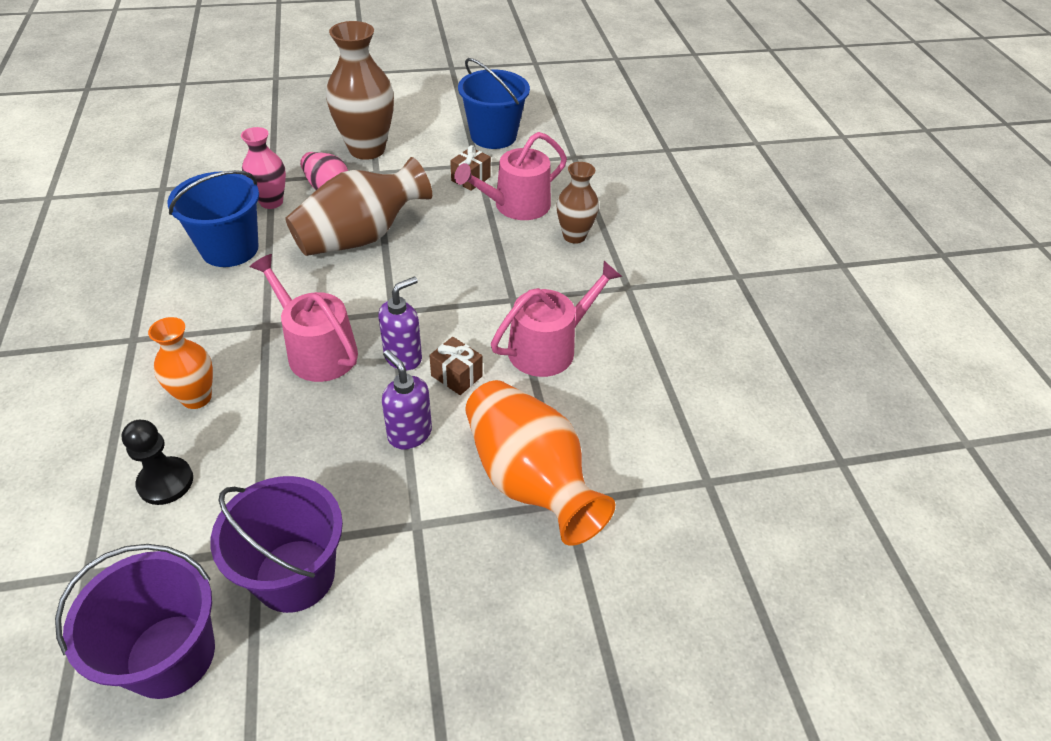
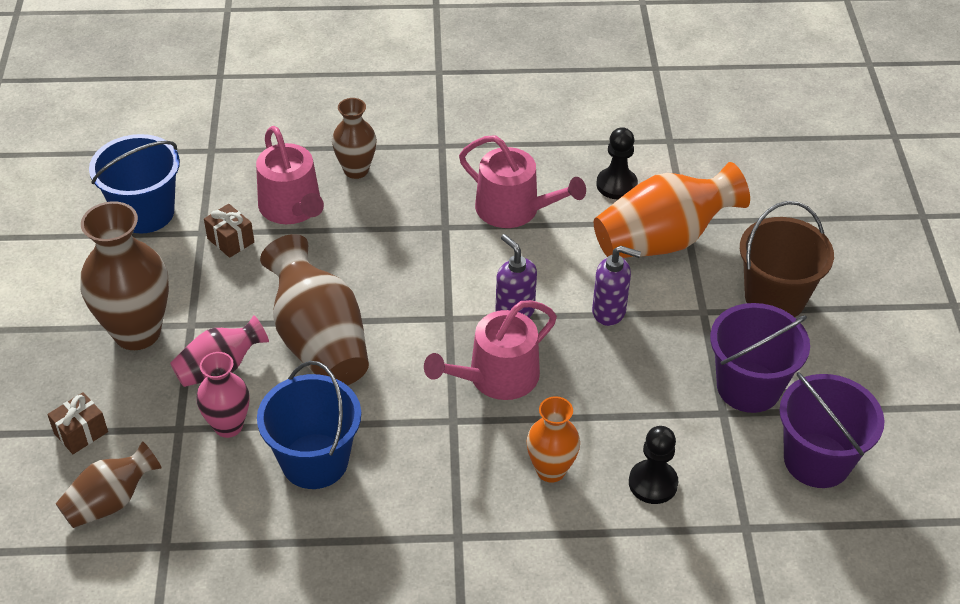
camera: 80 degrees left, 0 degrees up
purple soap dispenser [382,350,432,449] -> purple soap dispenser turned 135 degrees counterclockwise [592,246,641,326]
brown gift [429,337,483,395] -> brown gift moved to [47,392,108,454]
pink watering can [491,261,622,377] -> pink watering can turned 150 degrees clockwise [459,135,586,228]
none -> brown vase [56,441,162,528]
none -> black pawn [596,127,638,199]
none -> brown bucket [740,201,834,317]

